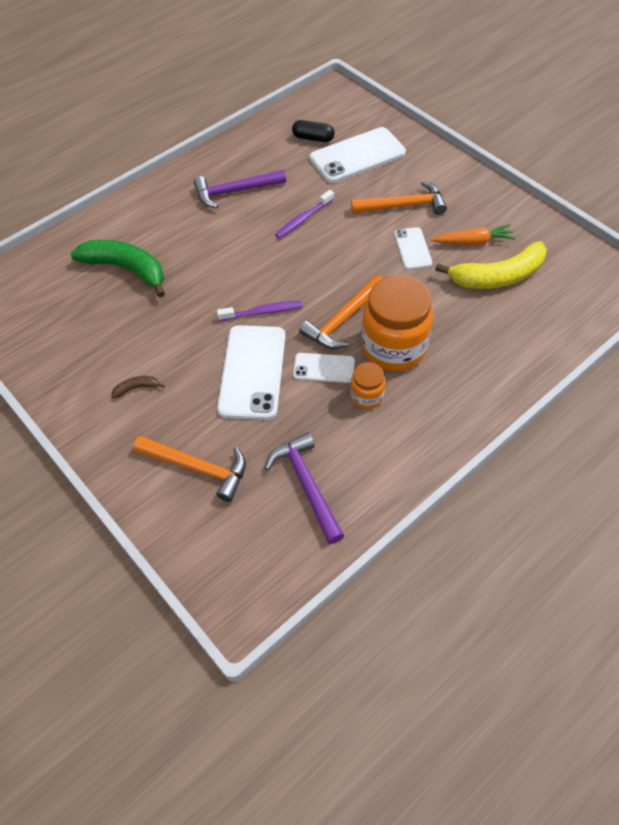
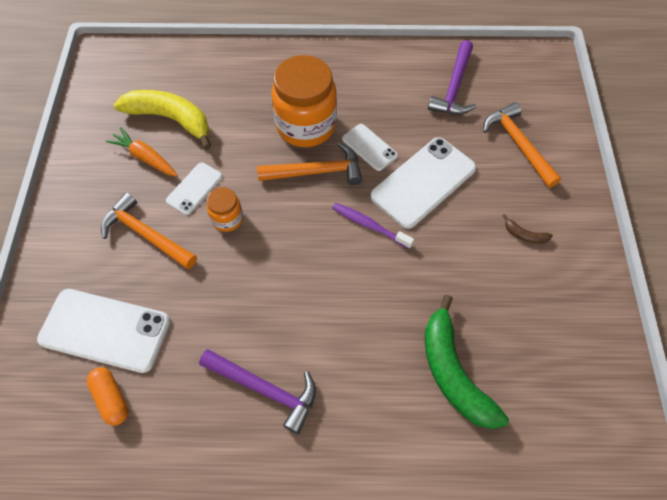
camera: 140 degrees left, 5 degrees up
purple toothbrush [275,190,334,239] -> none
black capsule [292,120,335,142] -> orange capsule [87,367,128,426]
orange jar [350,362,385,409] -> orange jar moved to [207,187,243,232]

